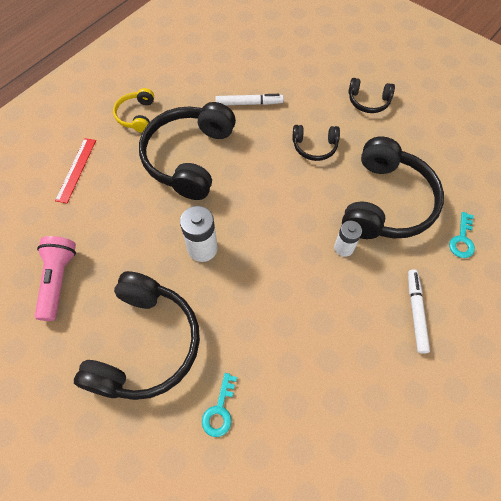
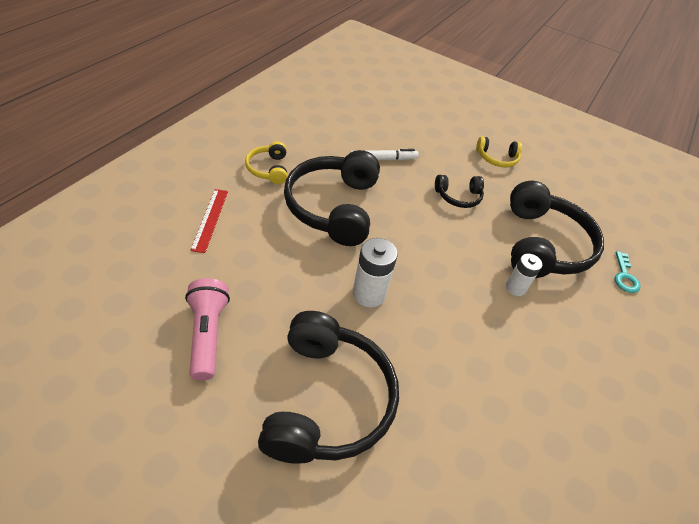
camera: 15 degrees left, 15 degrees down
turquoise key [202,373,237,437] -> none
black headphones [348,78,395,113] -> yellow headphones [476,136,522,167]
white marker [408,269,430,354] -> none

